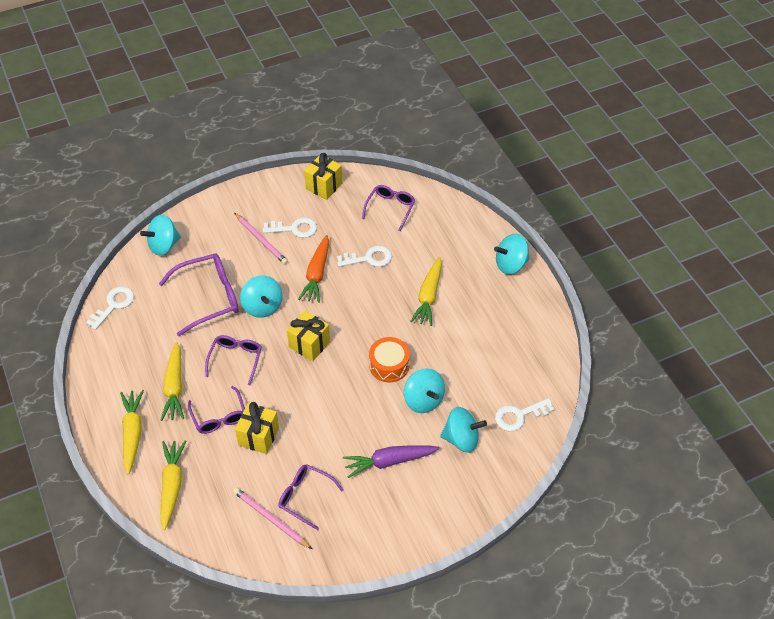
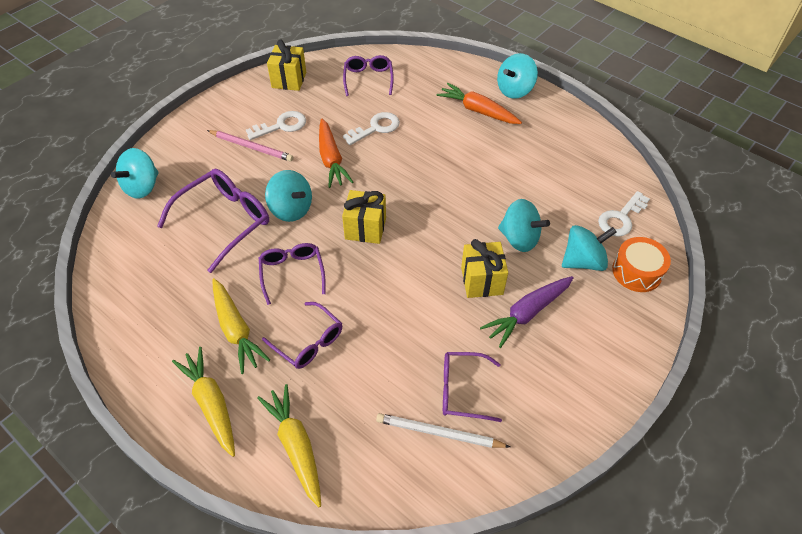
camera: 25 degrees left, 0 degrees up
white key [86,286,134,330] -> none
pink pencil [233,487,312,549] -> white pencil [376,413,510,448]
yellow gift [235,402,279,454] -> yellow gift moved to [461,239,508,298]
orange drum [369,337,410,382] -> orange drum moved to [612,237,671,292]
yellow carrot [410,257,442,326] -> none
none -> orange carrot [436,83,522,124]

